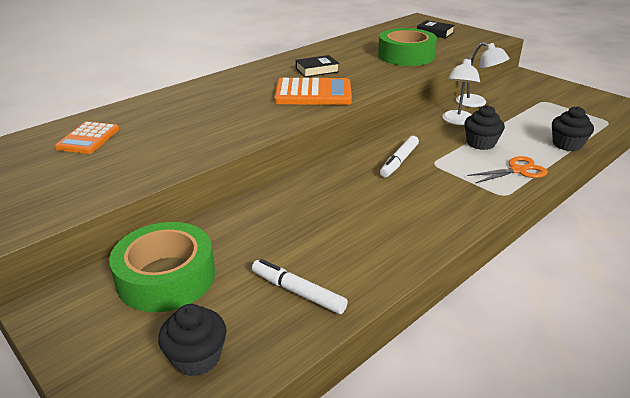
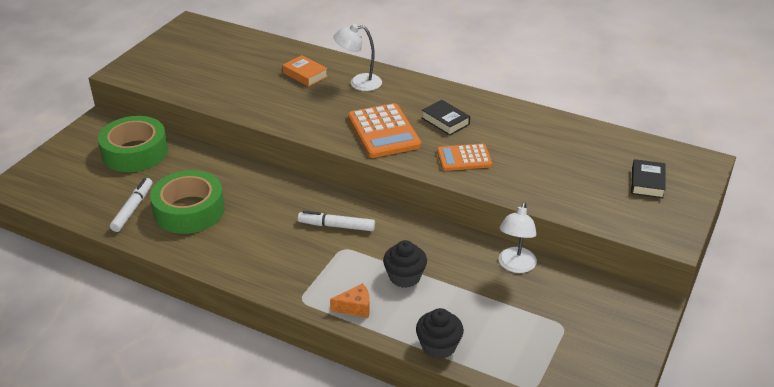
camera: 70 degrees right, 5 degrees up
orange calculator [55,121,119,154] -> orange calculator moved to [437,143,492,171]
black cupcake [158,304,227,377] -> none
green tape [378,28,437,66] -> green tape moved to [150,170,225,234]
white lamp [442,57,480,125] -> white lamp moved to [334,24,382,91]
orange scissors [467,156,548,183] -> orange cheese [330,283,370,318]
none -> orange book [283,55,328,87]

